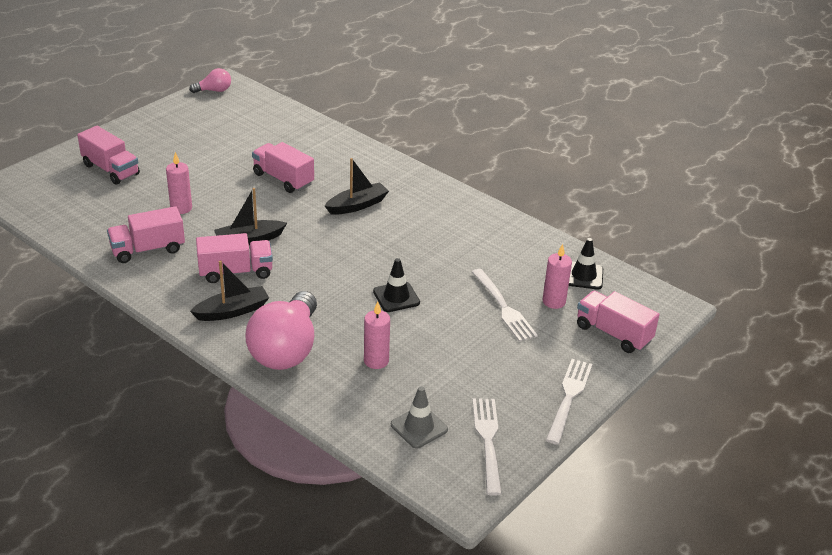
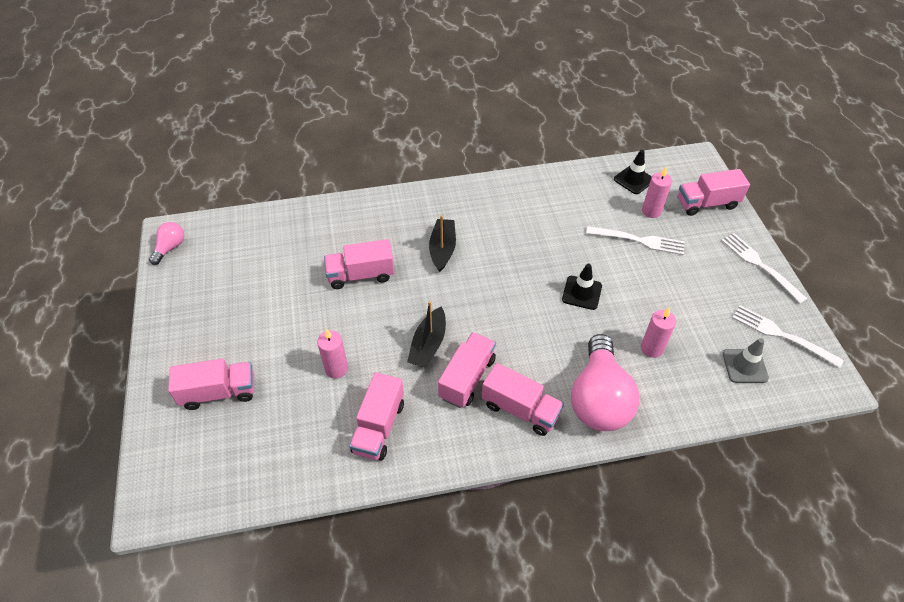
camera: 50 degrees left, 15 degrees up
black boat [190,260,269,321] -> pink truck [482,363,564,436]
pink light bulb [245,291,317,370] -> pink light bulb turned 45 degrees clockwise [571,334,639,431]

